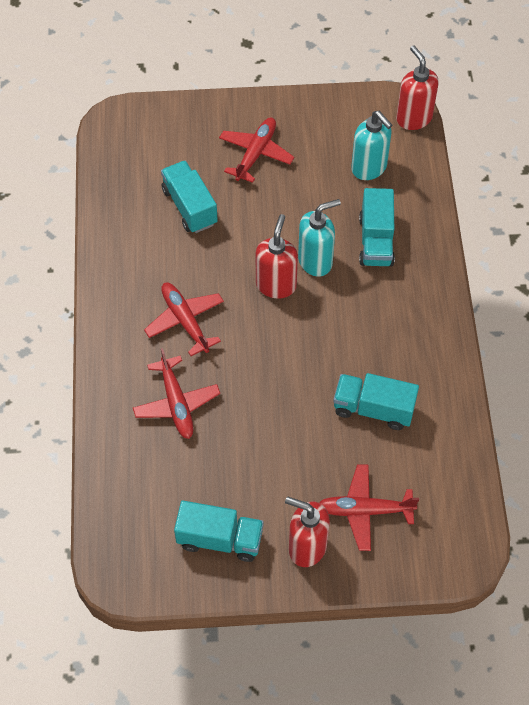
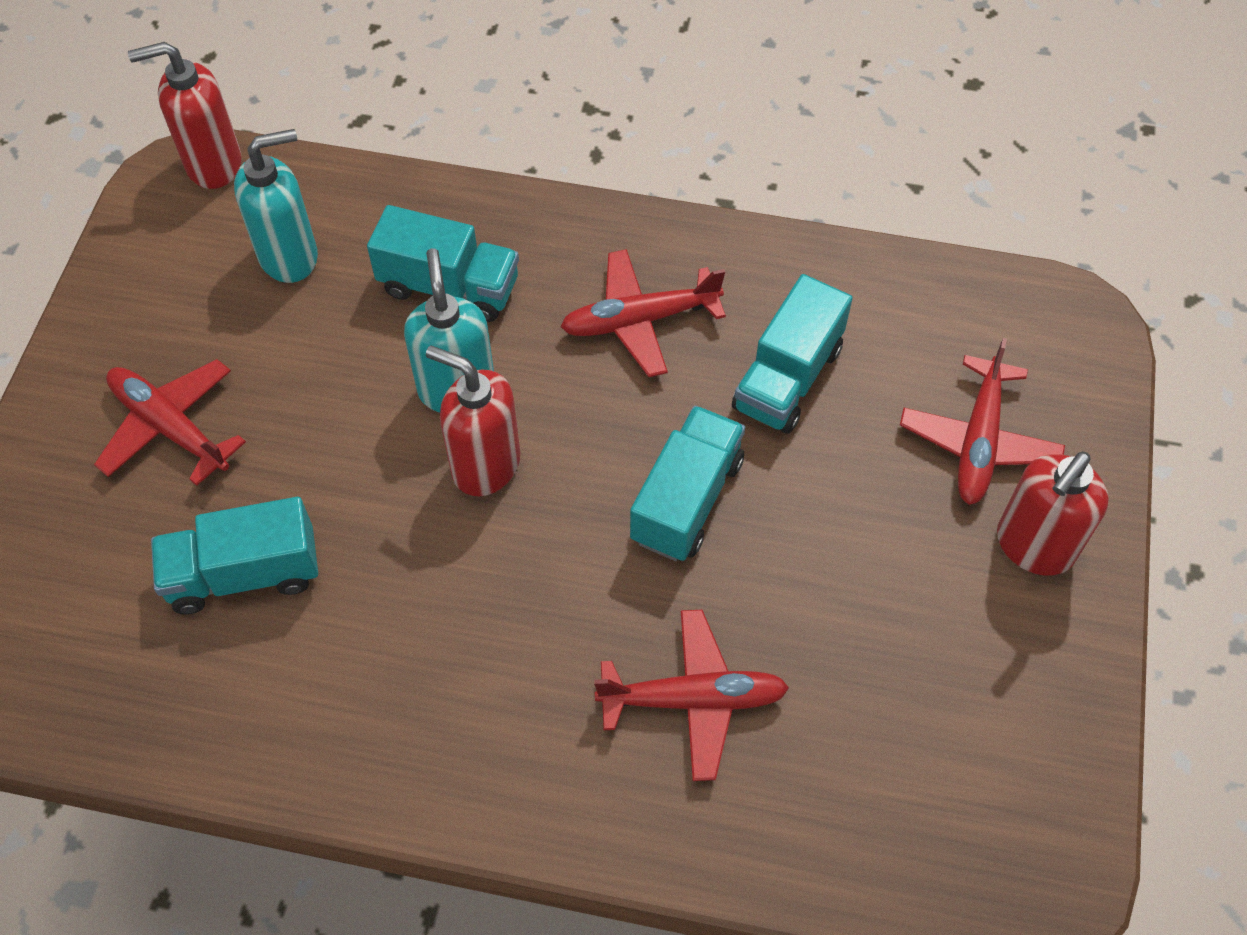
camera: 75 degrees left, 0 degrees up
red plane [144,283,224,356] -> red plane moved to [561,249,726,377]
turquoise truck [174,501,264,562] -> turquoise truck moved to [630,406,745,561]

